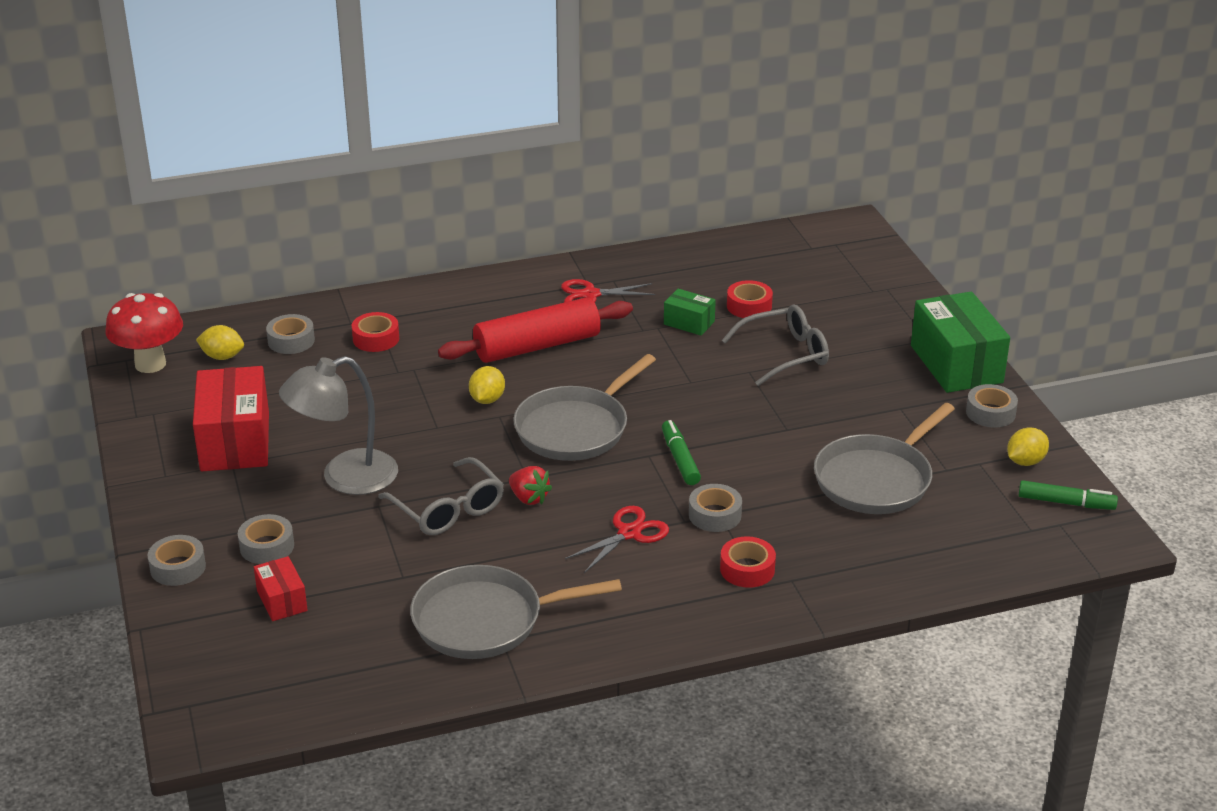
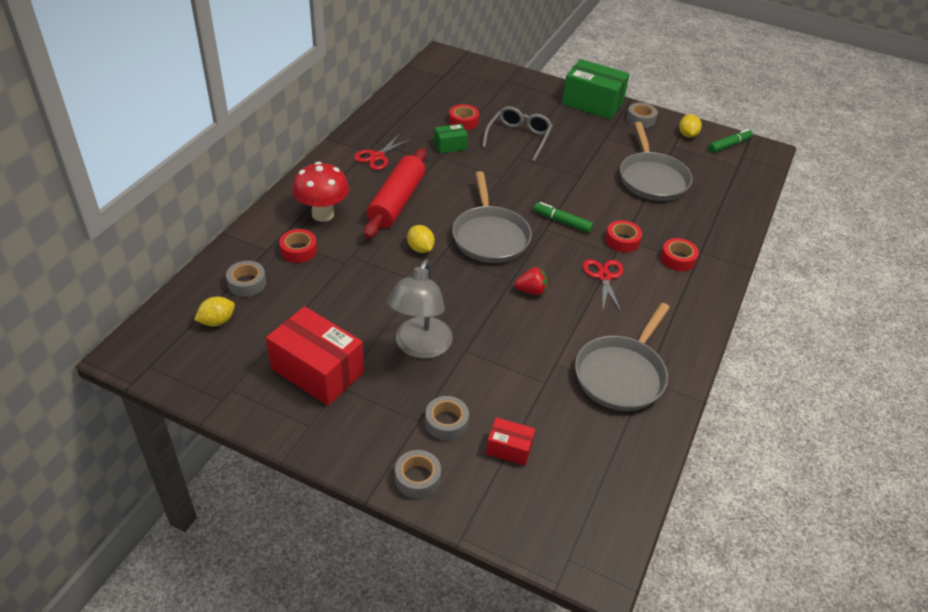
camera: 50 degrees left, 10 degrees up
red mushroom [106,293,183,373] -> red mushroom moved to [293,162,349,222]
grey glasses [378,457,504,535] -> none
grey tape [689,484,742,532] -> red tape [605,220,642,253]

